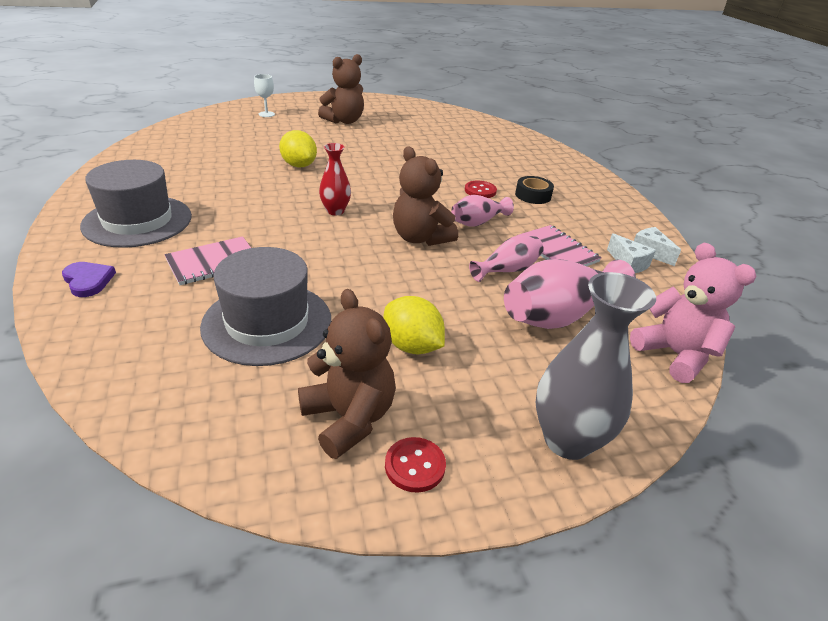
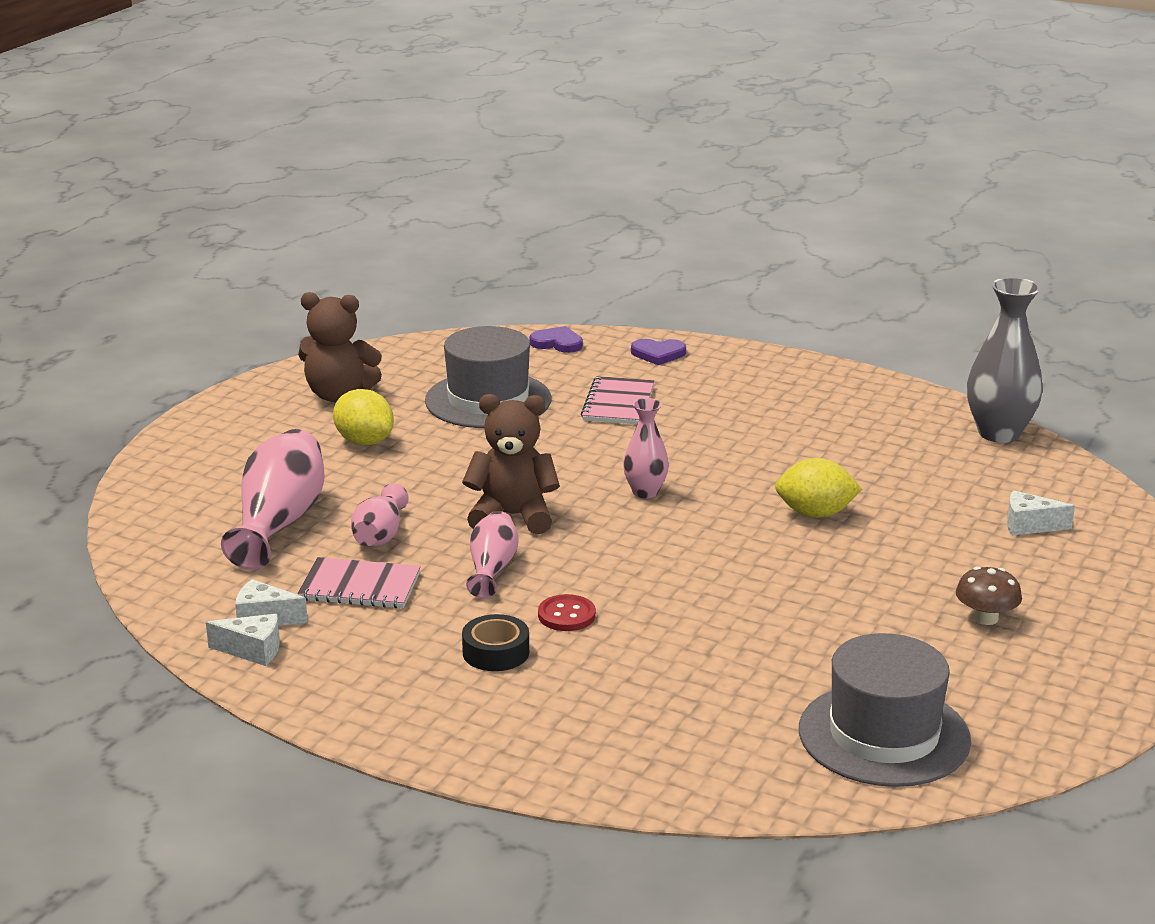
camera: 135 degrees right, 10 degrees down
grey hat [80,160,192,248] -> grey hat moved to [799,633,971,787]
white goblet [254,74,275,117] -> none
brown teddy bear [318,54,364,124] -> brown mushroom [956,566,1022,625]
red vase [319,143,351,215] -> pink vase [623,398,669,498]
yellow lemon [383,296,445,355] -> yellow lemon turned 45 degrees clockwise [333,389,394,445]
red button [385,437,446,493] -> none
grey vase [536,272,656,460] -> grey vase moved to [967,277,1043,443]
pink teddy bear [630,243,756,383] -> none
none -> purple heart [529,326,583,353]
none -> white cheese [1007,490,1075,536]

